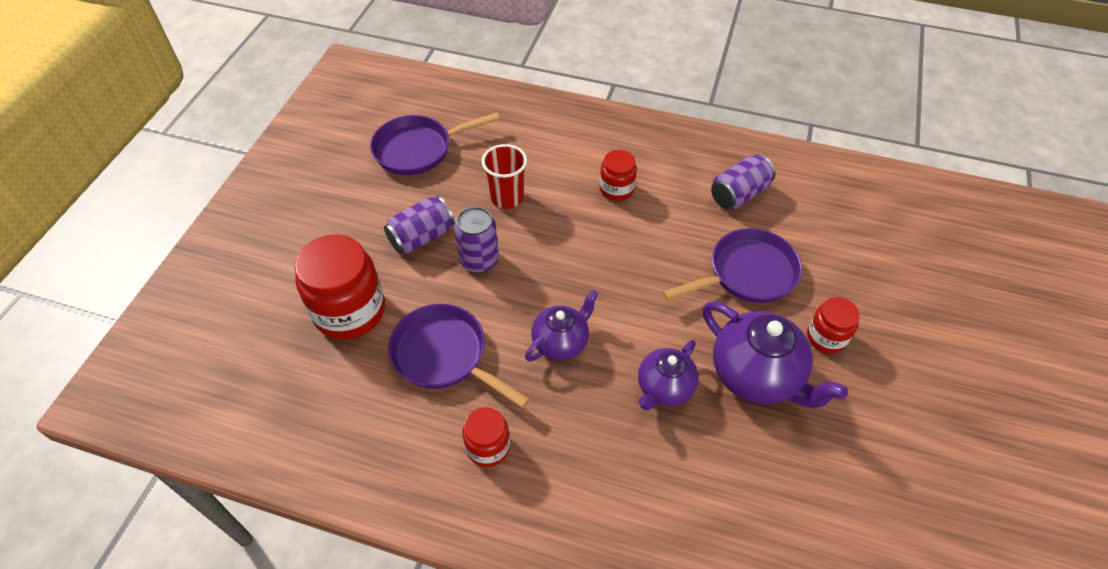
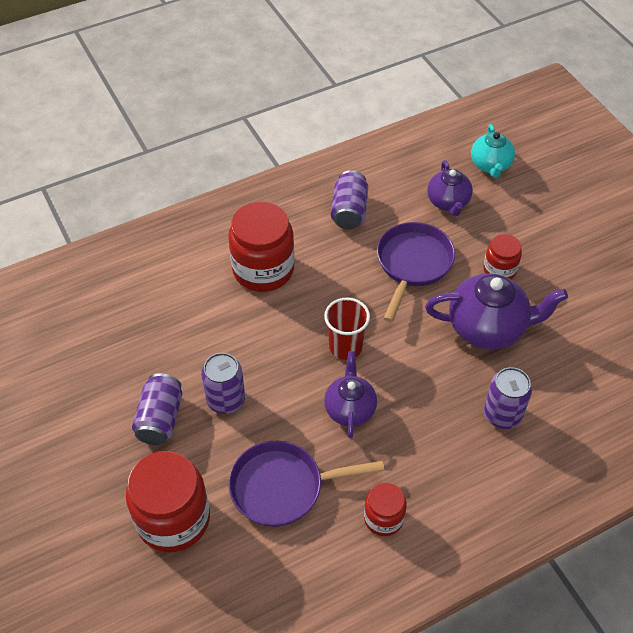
camera: 45 degrees left, 0 degrees up
purple pan [370,113,500,175] -> none
red cup [482,144,527,209] -> red cup moved to [324,298,370,360]
red jar [600,150,637,201] -> red jar [228,202,294,292], size x1.85
purple teapot [638,340,699,410] -> purple teapot moved to [427,160,473,216]
none -> turquoise teapot [471,124,515,178]
none -> purple can [484,367,532,429]

